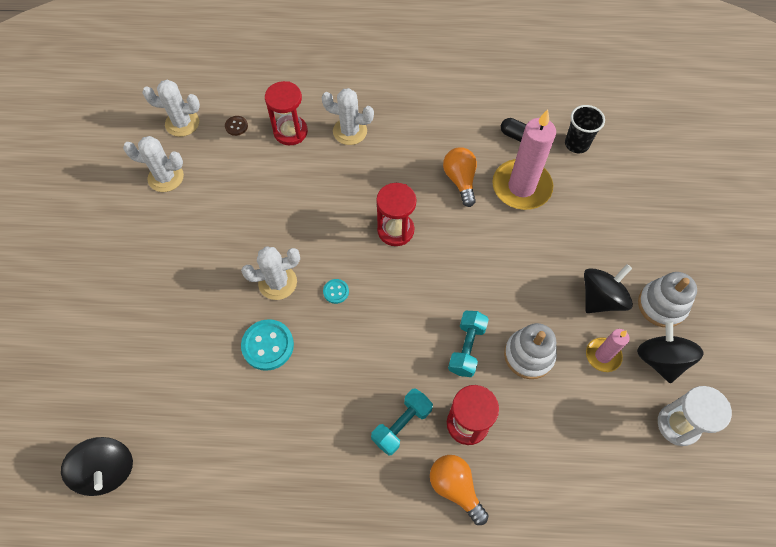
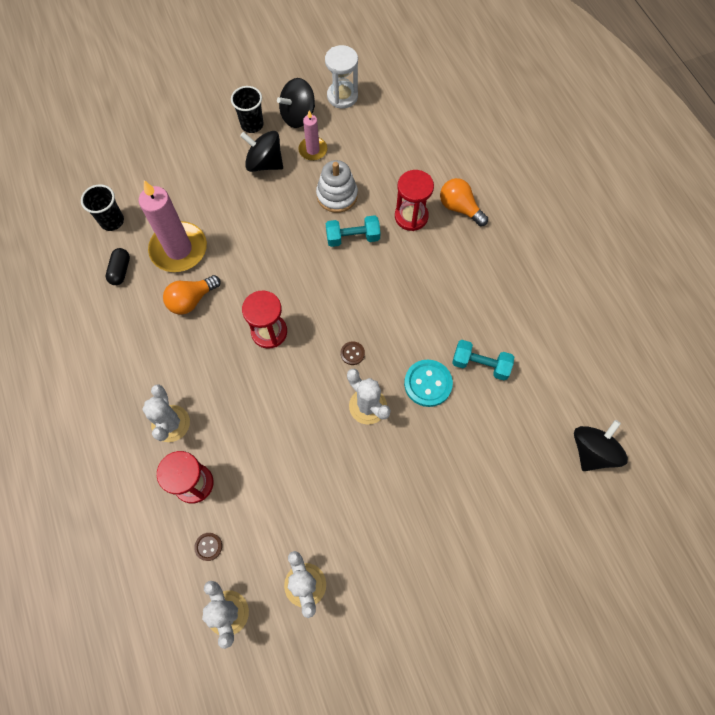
camera: 115 degrees left, 5 degrees up
turquoise button [323,279,349,304] -> brown button [341,341,365,365]
turquoise dumbbell [371,388,433,456] -> turquoise dumbbell moved to [452,340,514,380]
orange light bulb [430,455,488,525] -> orange light bulb turned 105 degrees clockwise [440,178,488,226]
white stacking toy [638,272,697,327] -> black cup [231,86,264,133]

